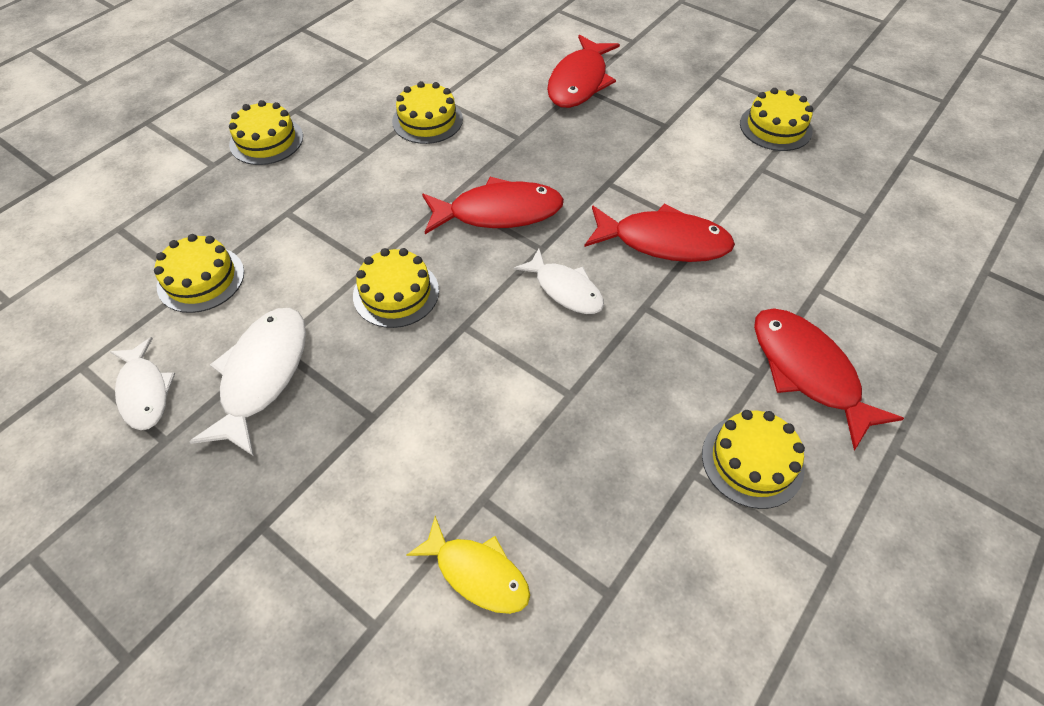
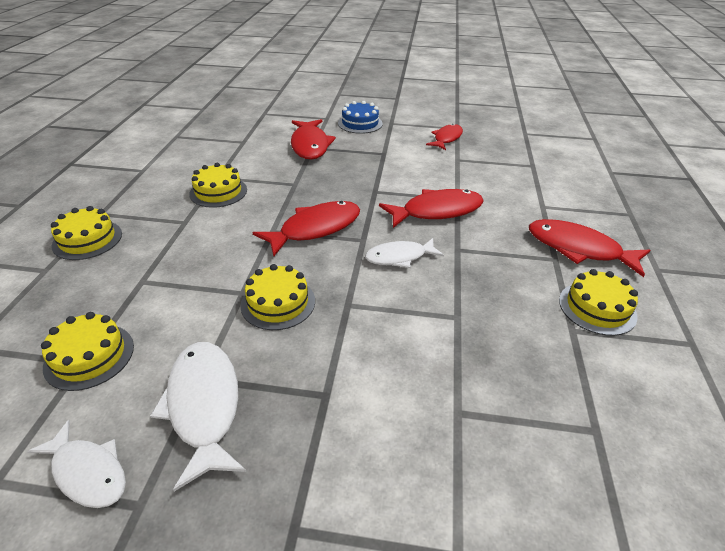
camera: 30 degrees left, 15 degrees down
yellow fish [406,516,530,614] -> none
white fish [514,249,604,314] -> white fish turned 150 degrees clockwise [365,238,444,268]
yellow cake [740,88,813,151] -> red fish [426,124,463,150]
none -> blue cake [338,101,383,134]

